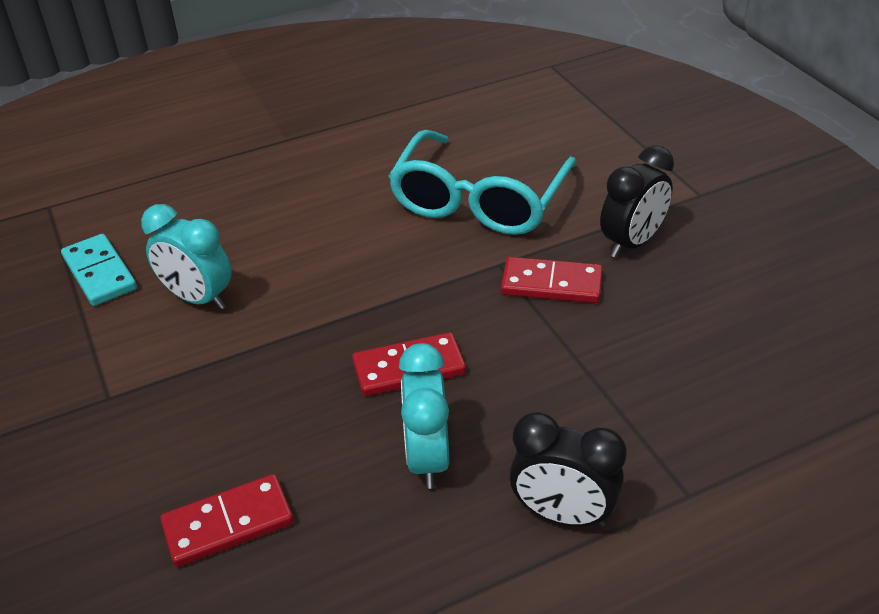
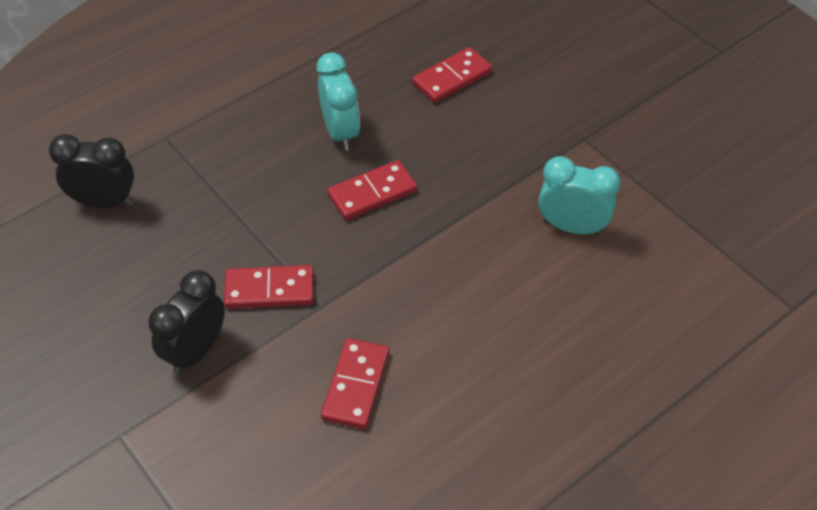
camera: 165 degrees right, 10 degrees up
turquoise domino [61,234,137,306] -> none
turquoise glasses [388,130,576,235] -> red domino [321,338,389,429]
black clock [509,412,627,527] -> black clock moved to [49,134,134,208]

